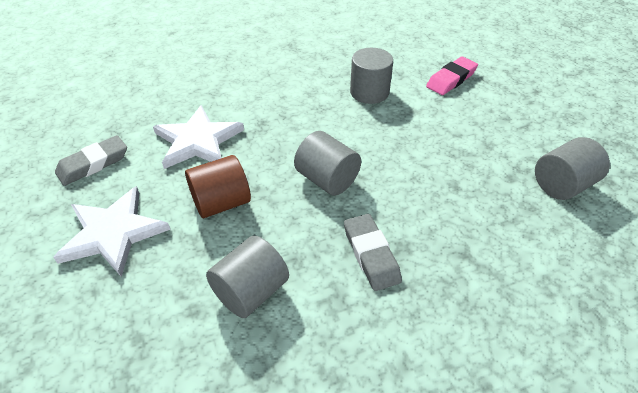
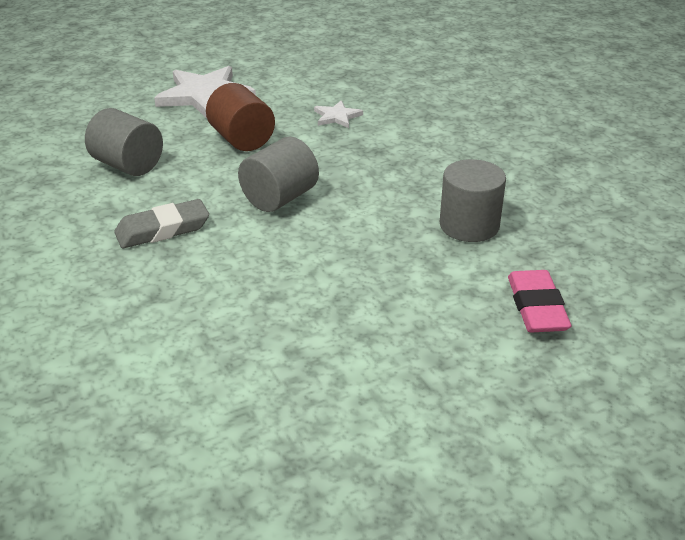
camera: 85 degrees right, 10 degrees down
grey eraser [55,135,127,186] -> none
white star [153,105,244,169] -> white star [314,100,363,128], size x0.49
pink eraser [426,57,478,95] -> pink eraser turned 45 degrees clockwise [508,270,571,333]
grey cylinder [535,137,610,200] -> none

